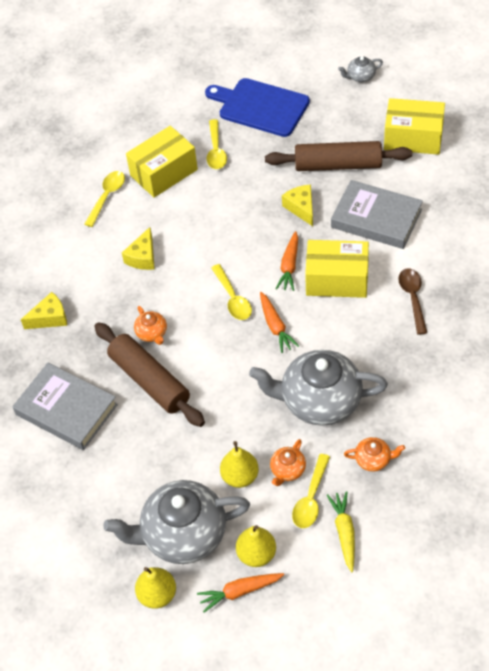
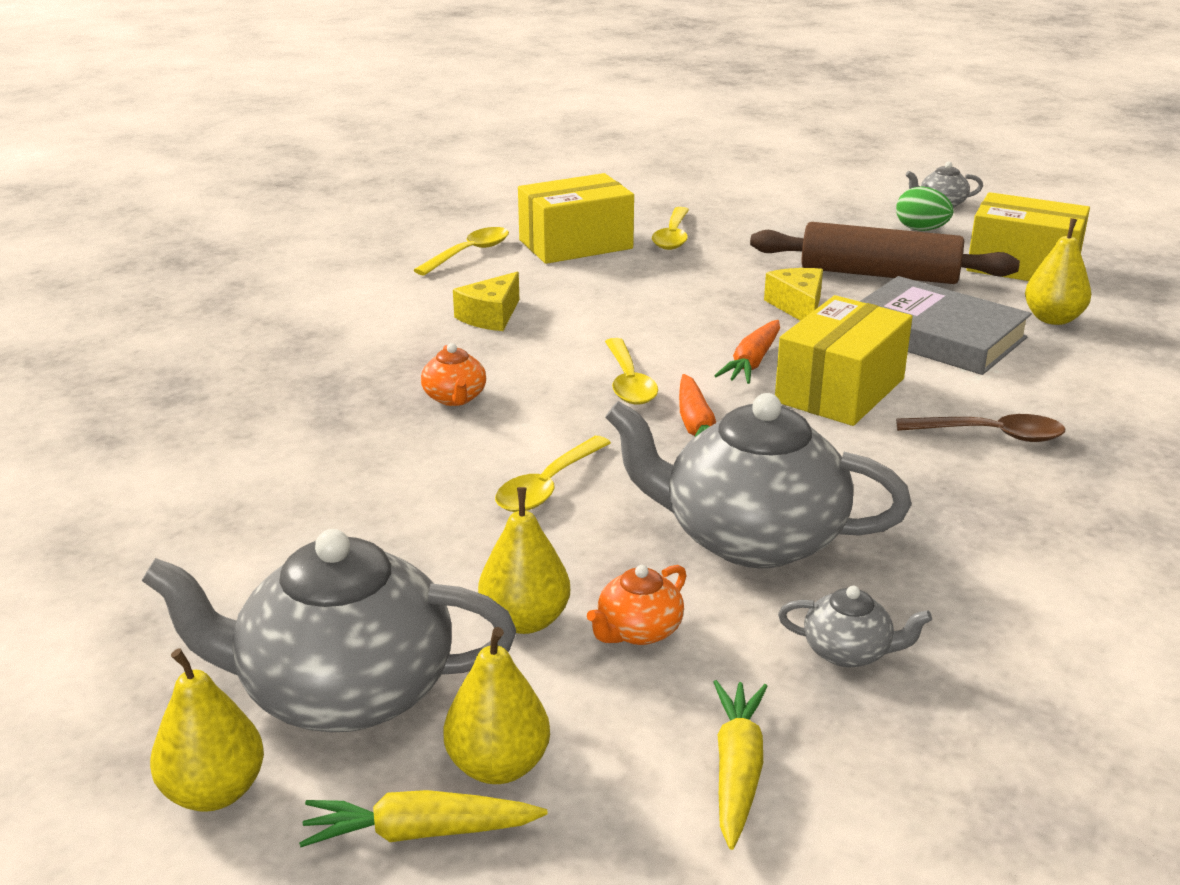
camera: 10 degrees right, 25 degrees down
grey book [12,363,118,450] -> none
yellow cheese [21,292,67,329] -> none
brown rolling pin [94,322,205,427] -> none
orange carrot [197,573,284,613] -> yellow carrot [299,790,548,847]
blue cutting board [205,78,310,137] -> none
yellow spoon [292,454,330,528] -> yellow spoon moved to [495,436,611,512]
yellow box [305,240,369,298] -> yellow box turned 75 degrees counterclockwise [775,295,912,426]
orange teapot [344,437,405,472] -> grey teapot [778,586,932,667]
brown spoon [398,268,427,335] -> brown spoon turned 90 degrees clockwise [896,414,1065,442]
none -> green egg [896,186,954,231]
none -> yellow pear [1025,218,1091,325]

